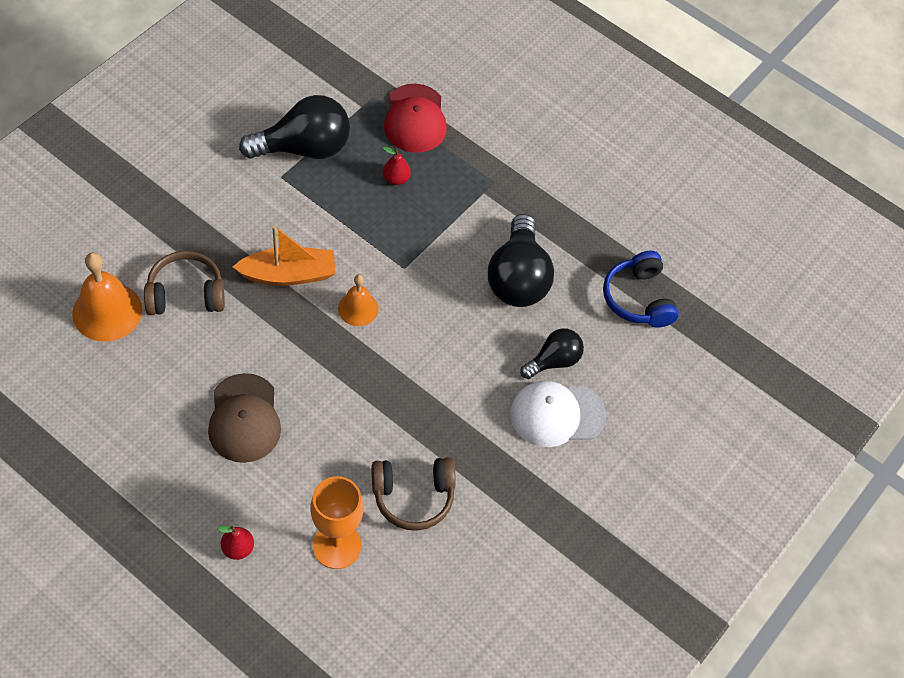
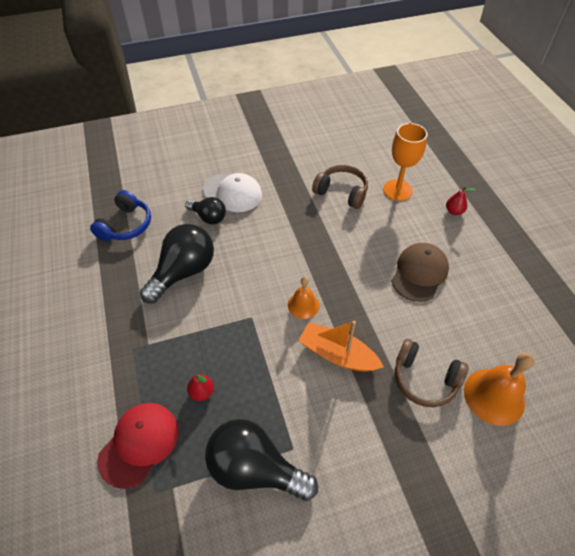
camera: 140 degrees left, 5 degrees down
black light bulb [520,328,584,379] -> black light bulb turned 150 degrees counterclockwise [185,197,226,224]

